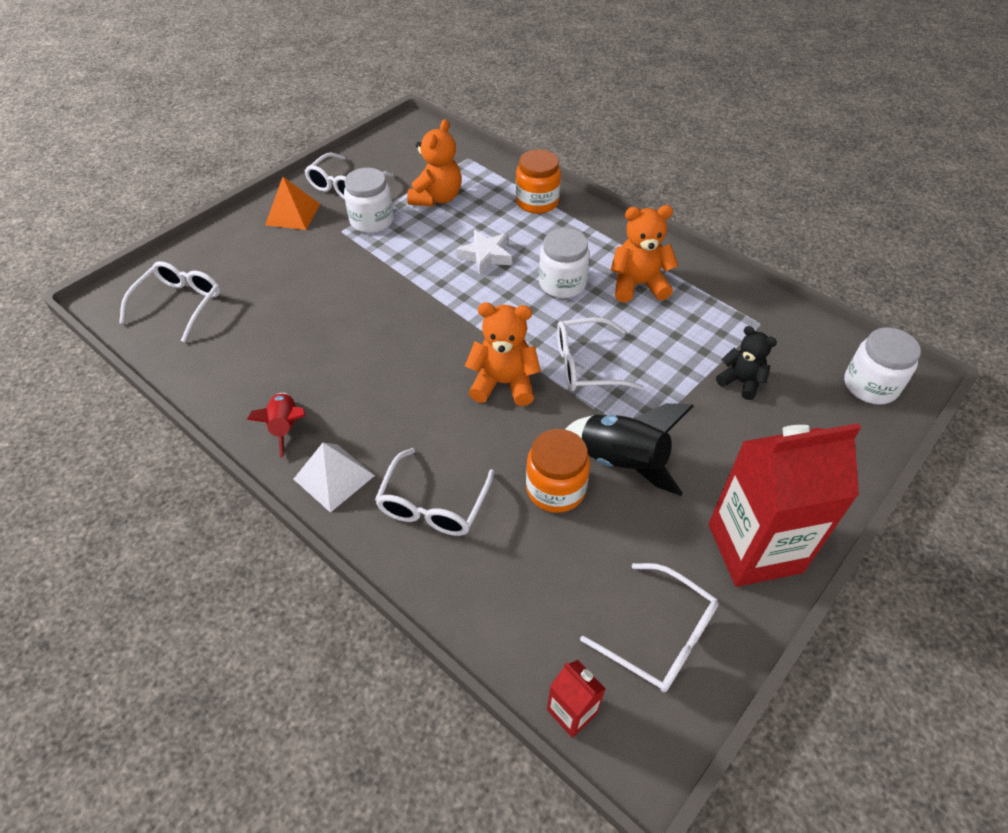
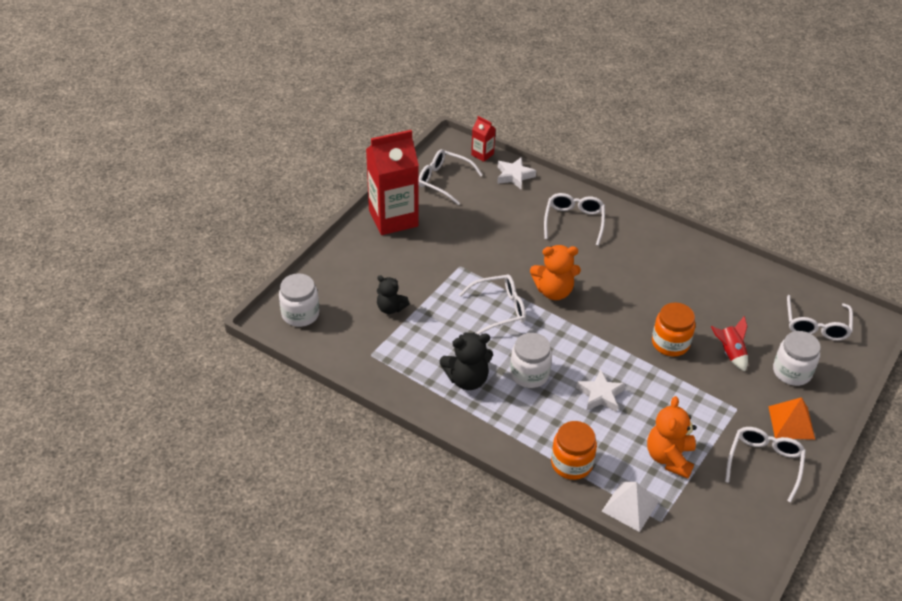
camera: 170 degrees right, 5 degrees down
red rocket [247,393,305,458] -> red rocket moved to [711,316,748,371]
white pyramid [294,442,375,513] -> white pyramid moved to [602,482,659,532]
white jar [344,168,394,233] -> white jar moved to [773,331,821,386]
orange jar [526,429,590,513] -> orange jar moved to [652,303,696,356]
black rocket [565,403,694,496] -> none
orange teddy bear [611,205,678,303] -> black teddy bear [440,332,493,390]
none -> white star [497,157,536,189]

